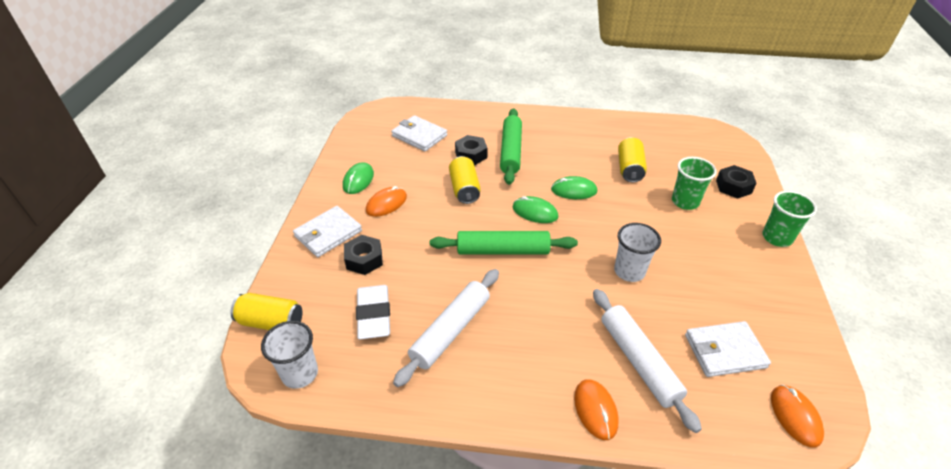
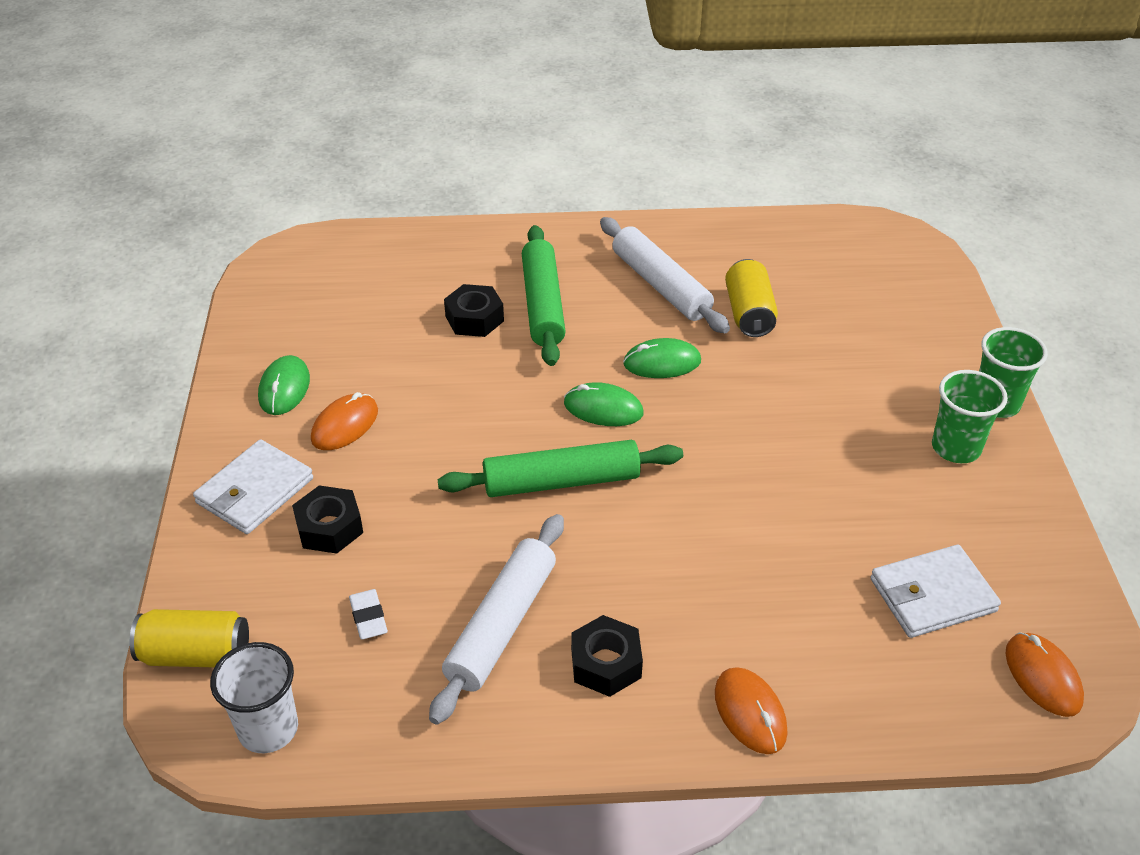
camera: 10 degrees left, 0 degrees up
white eraser [356,285,390,340] -> white eraser [349,589,388,640], size x0.54
white wallet [391,115,447,151] -> none
yellow can [449,156,481,204] -> none
white rolling pin [593,289,702,433] -> white rolling pin moved to [600,217,730,333]
white cup [614,223,661,282] -> none
green cup [672,157,717,210] -> green cup moved to [932,370,1008,463]
black nut [716,165,756,199] -> black nut moved to [571,615,643,697]

